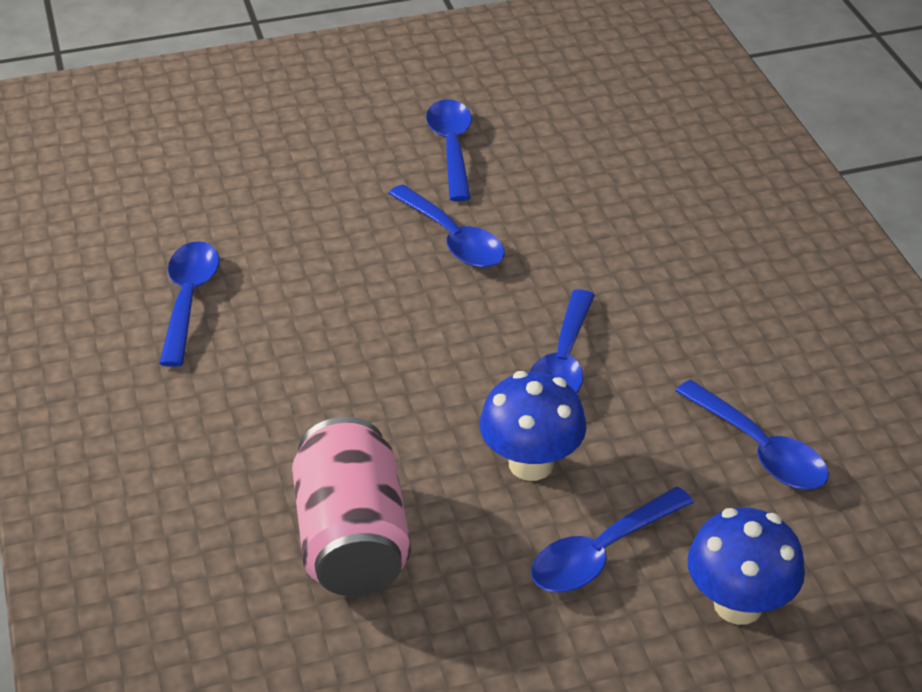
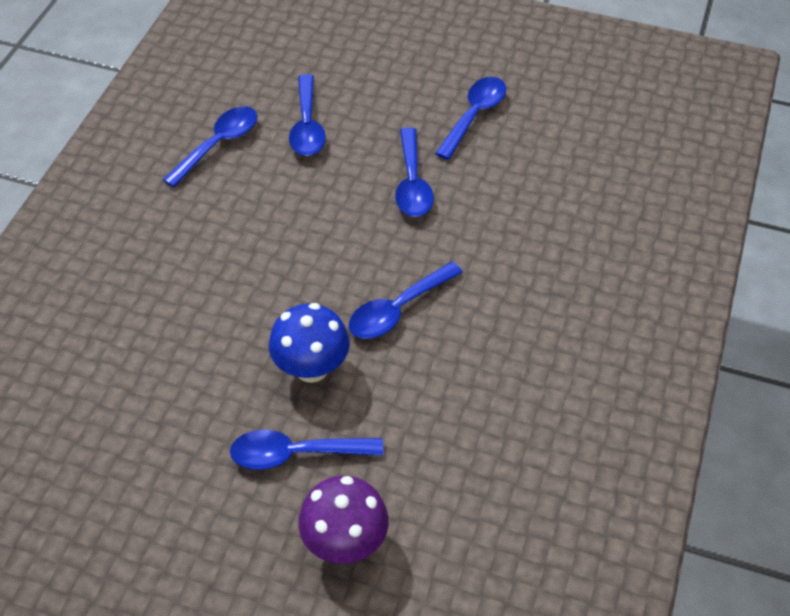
camera: 35 degrees right, 10 degrees up
pink can [292,417,411,596] -> none
blue spoon [675,380,829,490] -> blue spoon moved to [289,74,326,156]
blue mushroom [687,508,805,625] -> purple mushroom [298,476,389,564]

